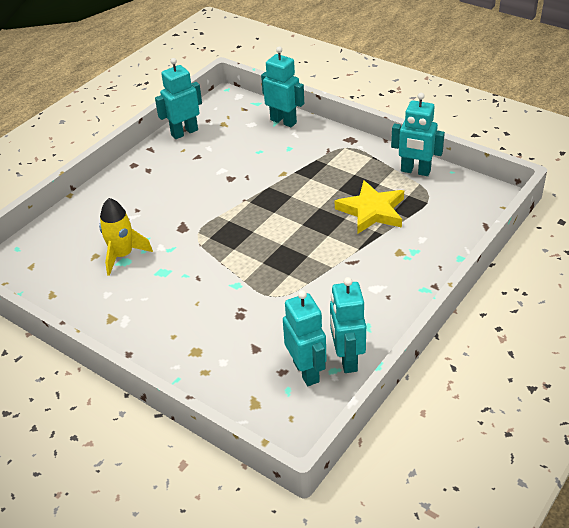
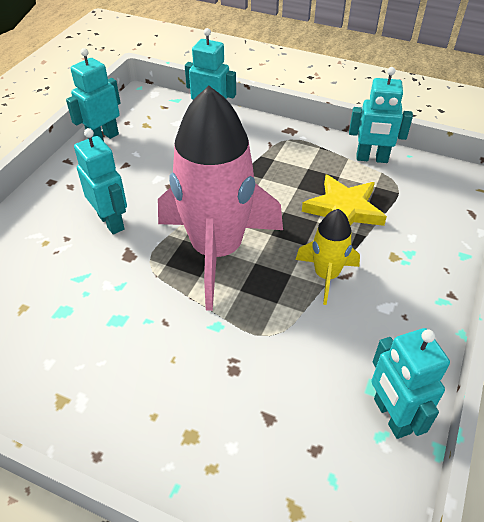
camera: 15 degrees left, 5 degrees up
yellow rocket [99,198,153,276] -> yellow rocket moved to [296,209,360,305]
turquoise robot [283,290,327,386] -> turquoise robot moved to [74,128,127,234]
none -> pink rocket [158,86,283,311]

